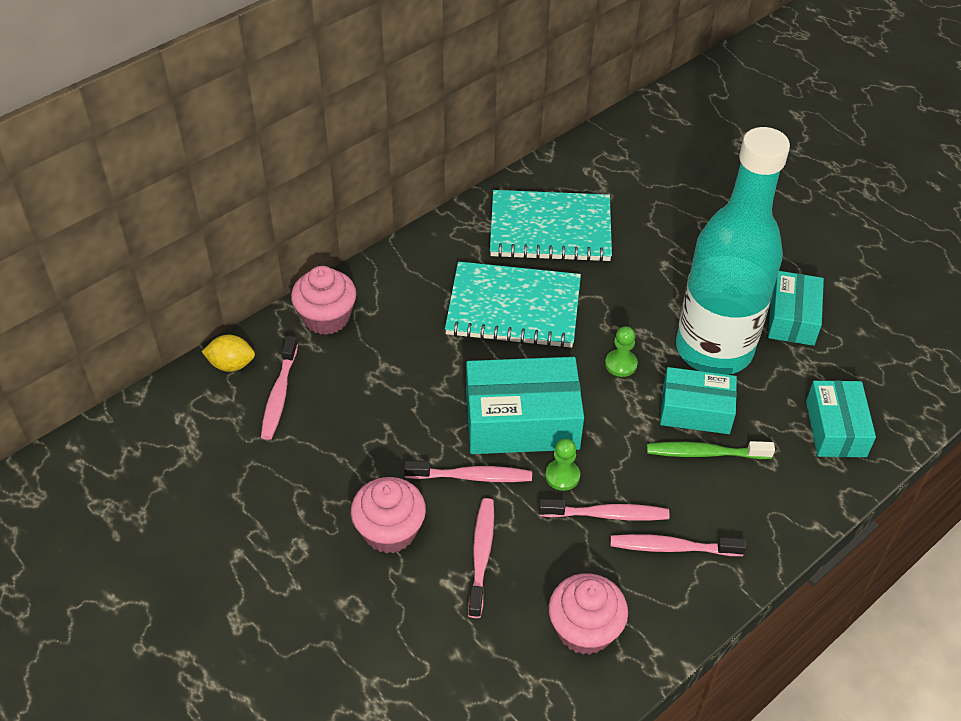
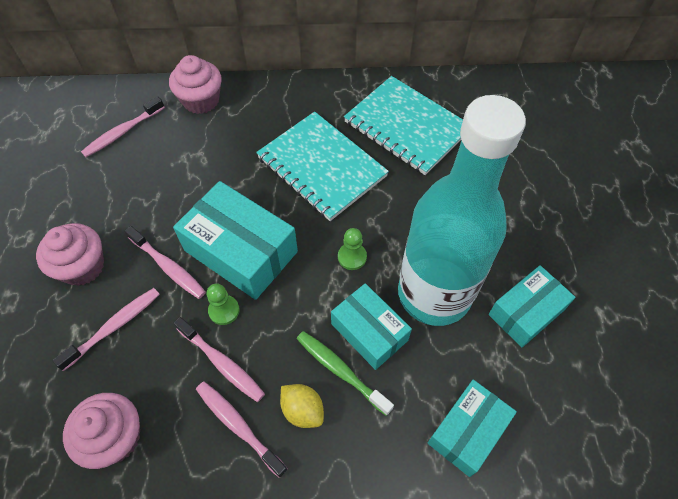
camera: 40 degrees right, 10 degrees up
yellow lemon [202,335,255,372] -> yellow lemon moved to [280,384,324,428]

